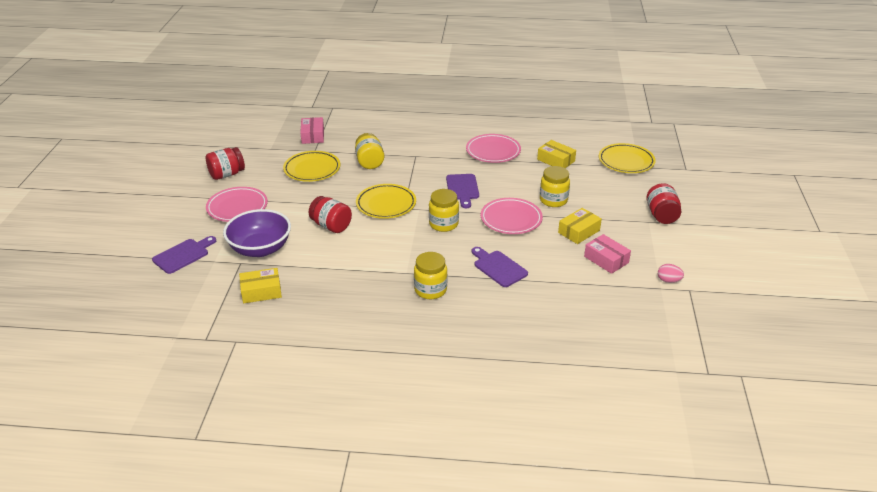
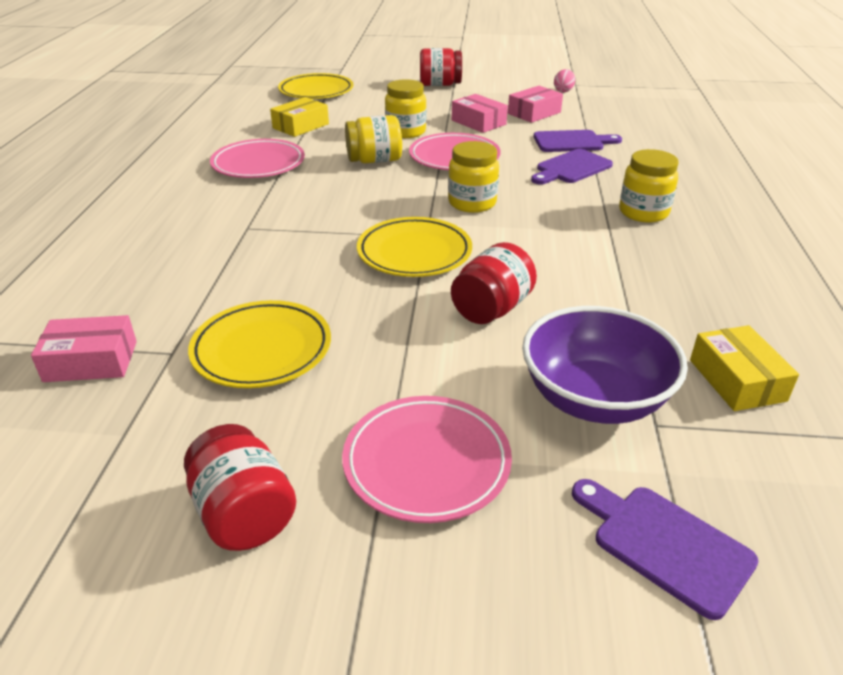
camera: 90 degrees left, 0 degrees up
yellow jar [355,133,384,169] -> yellow jar moved to [345,115,402,163]
purple cutting board [446,174,479,208] -> purple cutting board moved to [534,130,622,152]
yellow box [558,208,602,244] -> pink box [452,94,508,133]

